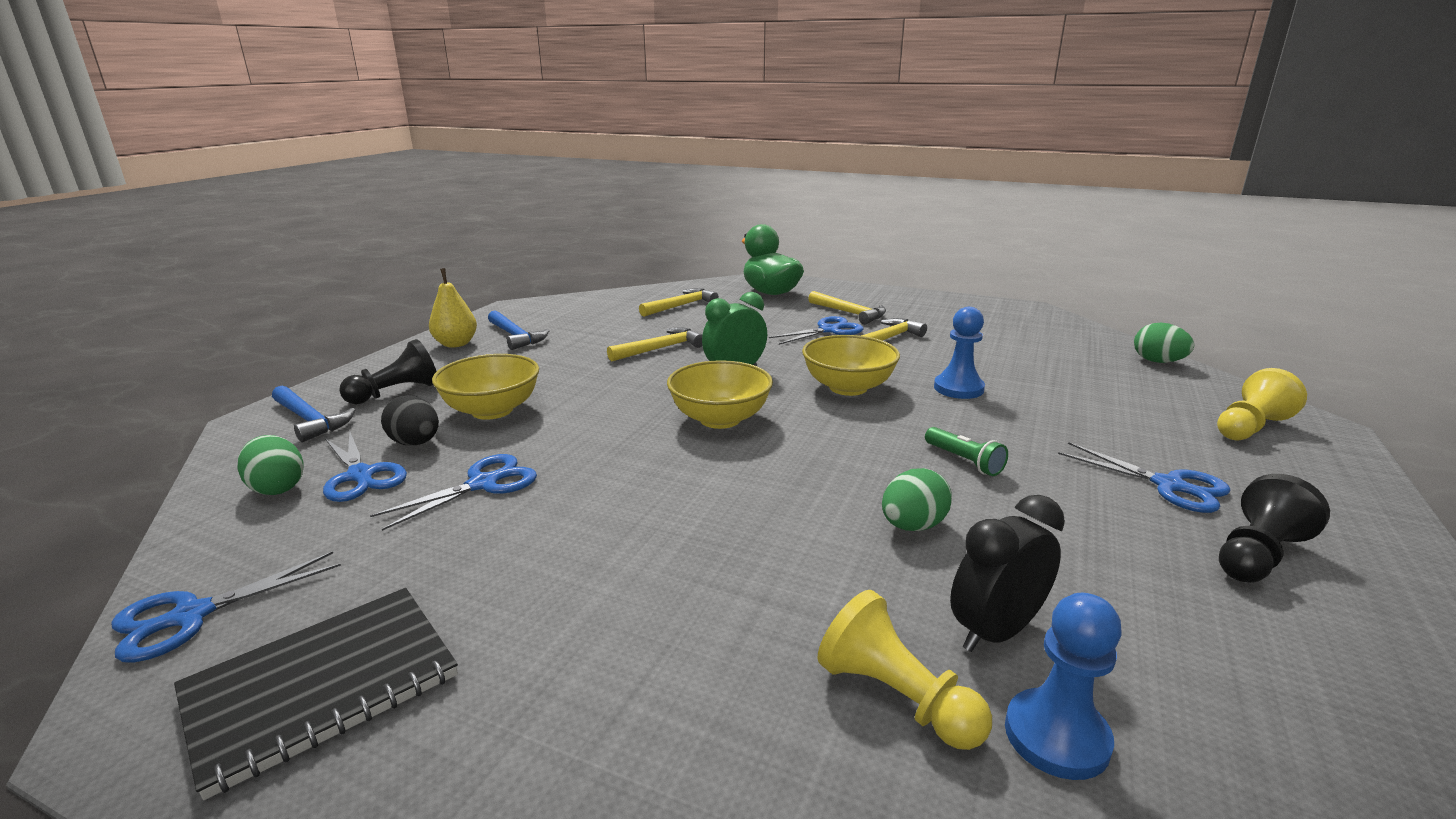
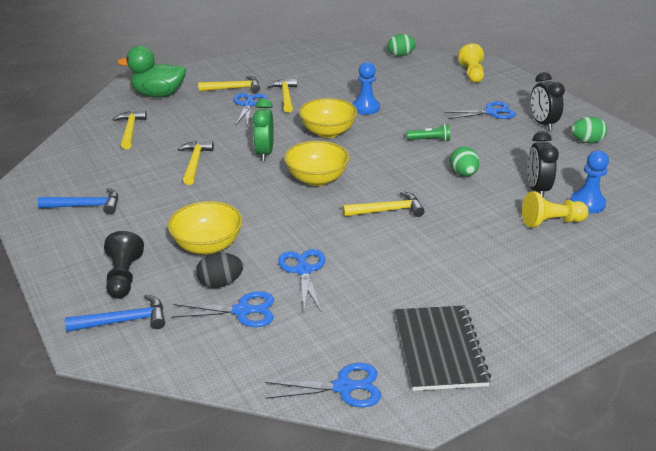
camera: 55 degrees left, 10 degrees up
blue scissors [111,551,341,663] -> blue scissors turned 90 degrees counterclockwise [265,363,381,407]
green egg [237,435,303,495] -> green egg moved to [571,117,607,143]
yellow pear [429,268,477,347] -> none
black pawn [1219,474,1330,583] -> black clock [530,72,565,130]
none -> yellow hammer [342,191,425,217]

